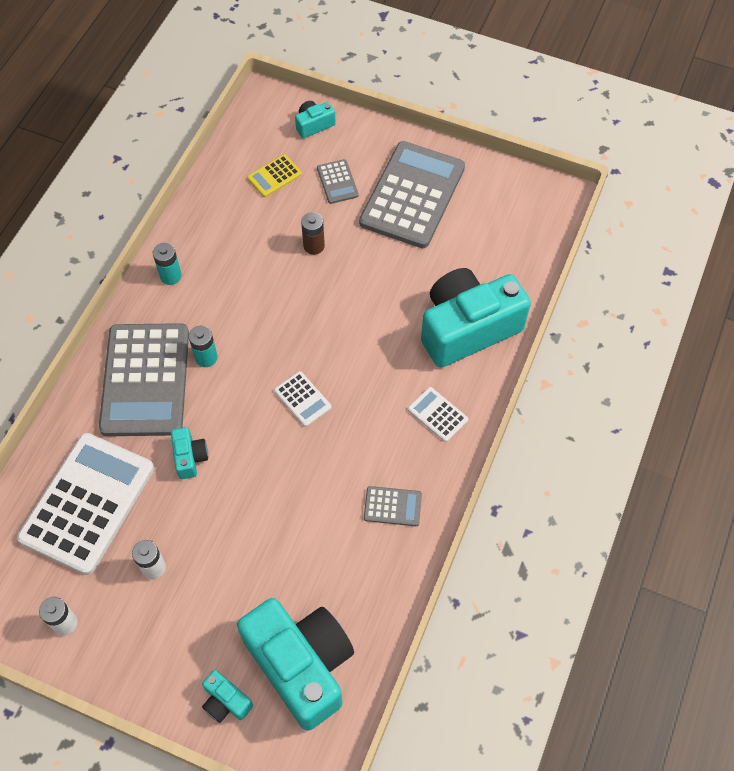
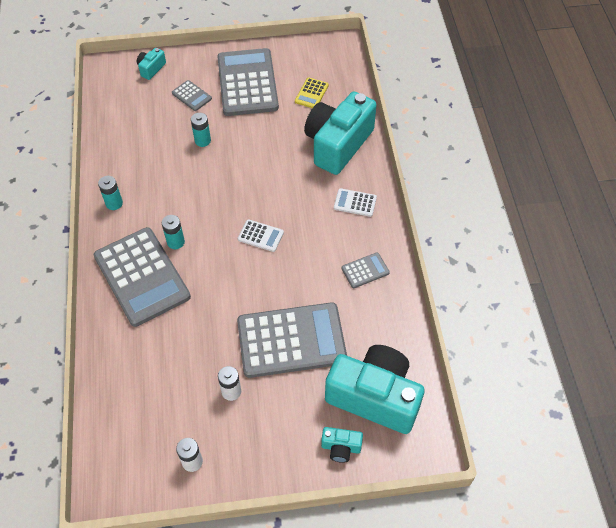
camera: 30 degrees left, 5 degrees down
white calculator [17,433,154,575] -> none
turquoise camera [171,427,208,479] -> none
yellow calculator [247,154,302,197] -> yellow calculator moved to [295,77,329,108]
brown battery [301,212,325,255] -> turquoise battery [191,113,211,147]
none -> grey calculator [237,303,347,378]

